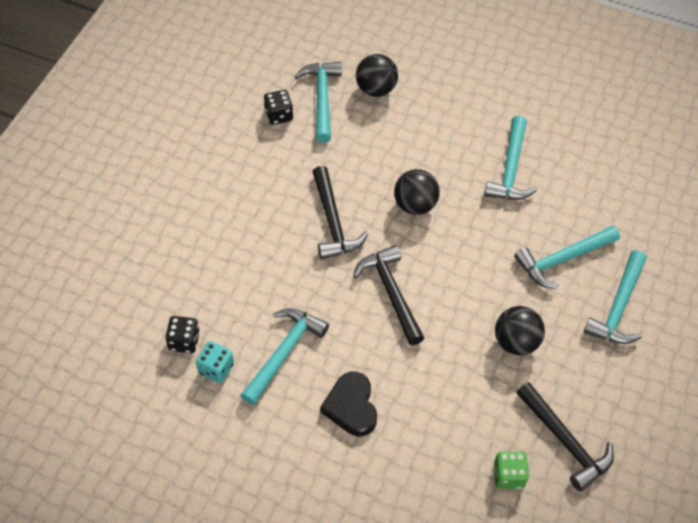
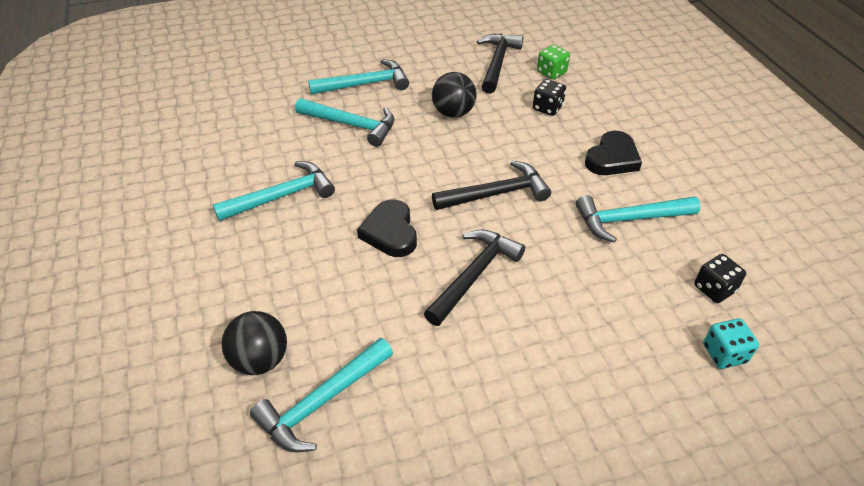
camera: 130 degrees left, 10 degrees down
turquoise dice [196,341,234,383] -> turquoise dice moved to [703,318,759,369]
black dice [264,90,293,125] -> black dice moved to [533,79,566,116]
black hammer [353,245,424,345] -> black hammer turned 135 degrees counterclockwise [432,161,551,210]
black ball [394,169,440,215] -> black heart [357,199,417,257]

